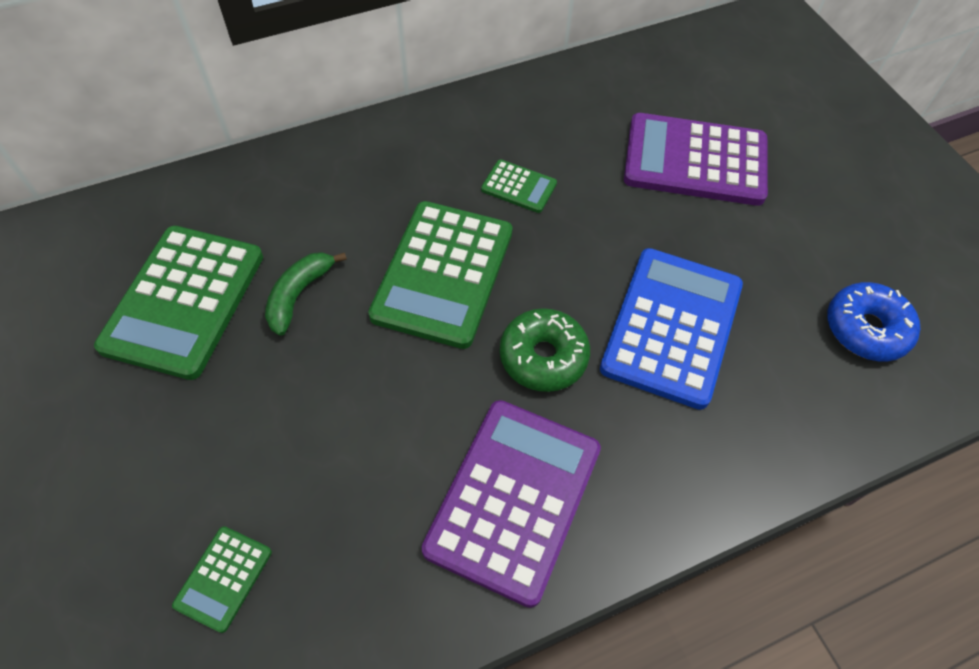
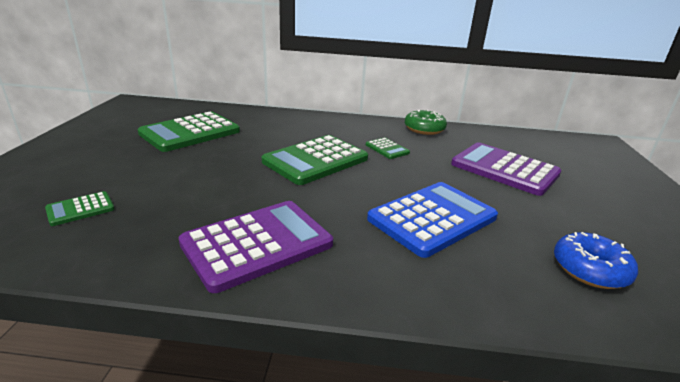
camera: 30 degrees right, 30 degrees down
green banana [265,252,347,336] -> none
green donut [500,308,590,392] -> green donut moved to [405,110,447,135]

